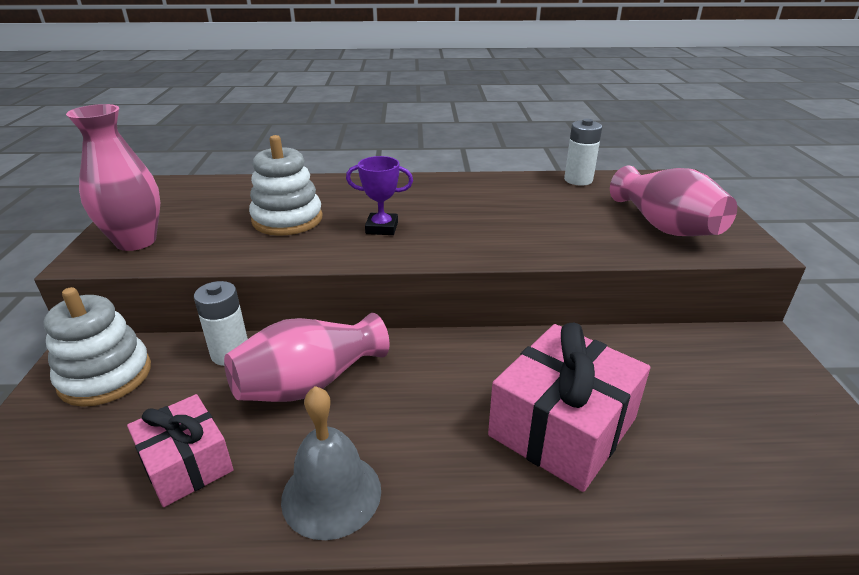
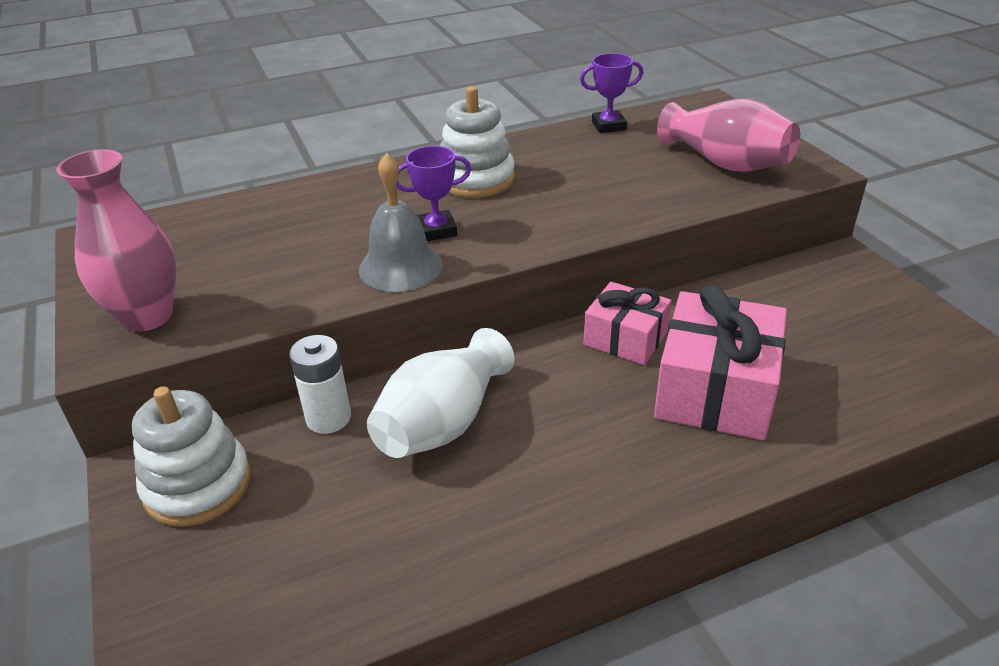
camera: 20 degrees left, 5 degrees up
pink gift [127,394,233,507] -> pink gift moved to [584,282,671,365]
pink vase [224,313,389,402] -> white vase [367,328,514,458]
white stacking toy [249,135,323,236] -> white stacking toy moved to [440,86,515,198]
grey bell [281,386,381,540] -> grey bell moved to [359,153,443,292]
white battery [564,119,602,186] -> purple trophy [580,53,644,133]

